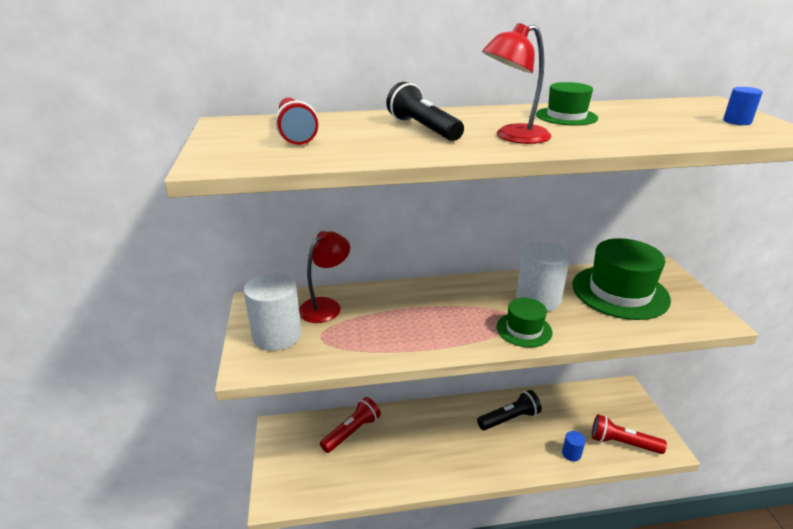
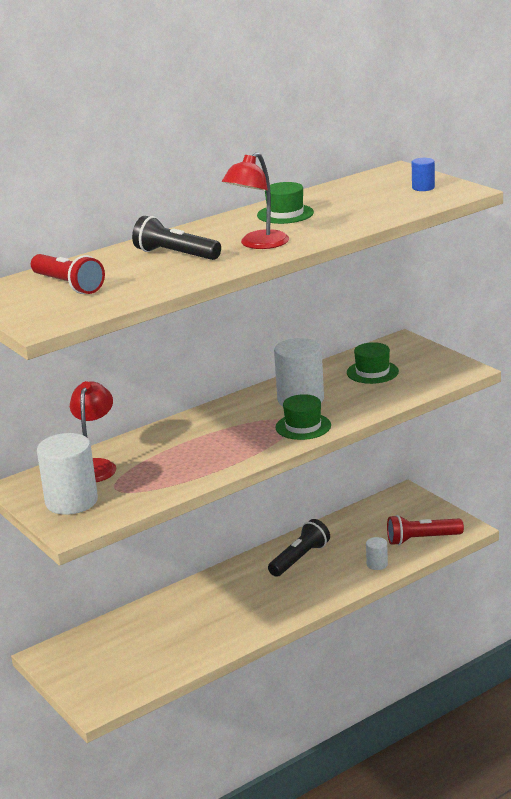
camera: 25 degrees left, 5 degrees down
red flashlight [320,397,381,453] -> none
blue cylinder [562,431,586,461] -> white cylinder [366,537,388,570]
green hat [572,238,671,320] -> green hat [347,342,399,384], size x0.54

